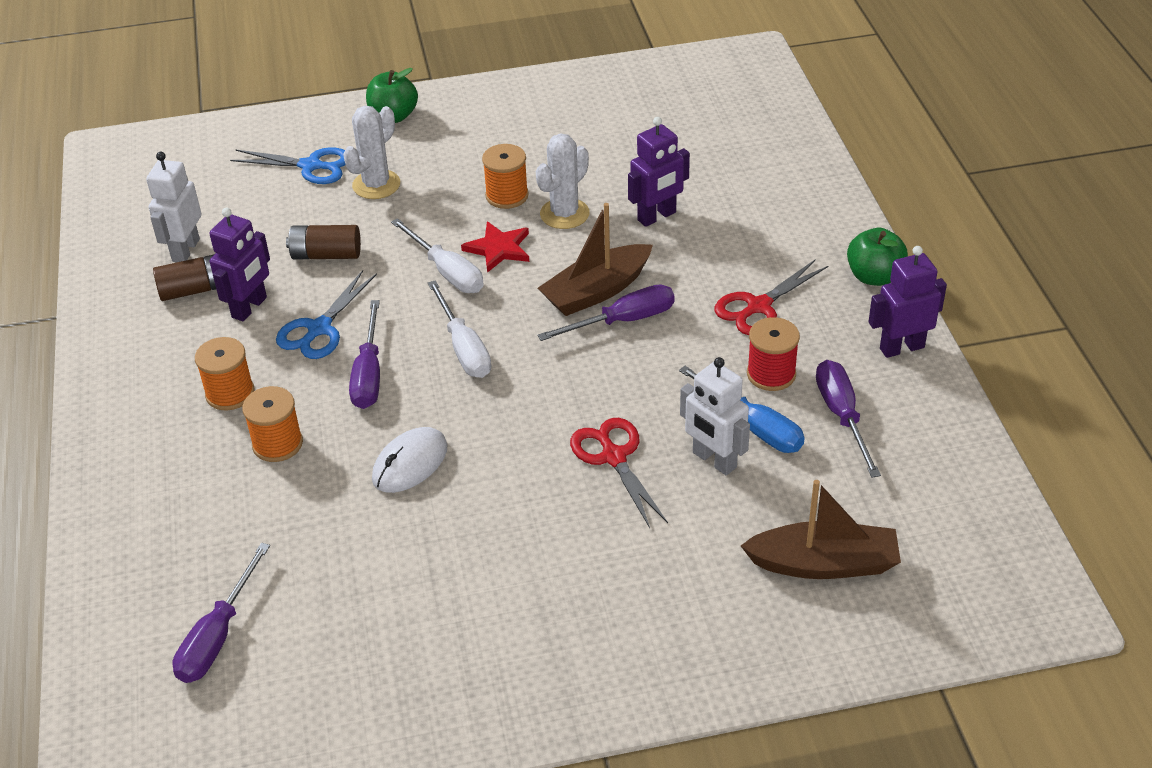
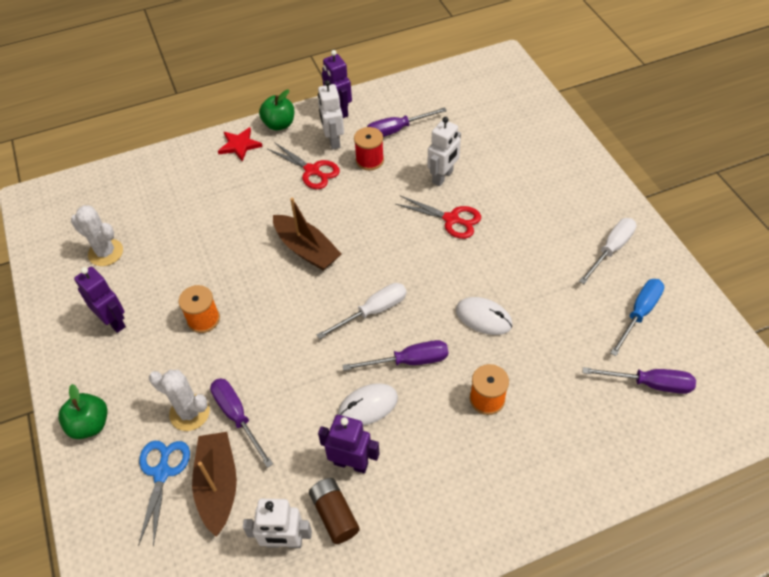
camera: 100 degrees left, 10 degrees up
orange spool [195,337,254,410] -> none
blue scissors [276,270,377,359] -> white mouse [338,383,398,426]
brown battery [286,225,361,259] -> none
white screwdriver [391,218,484,293] -> white screwdriver moved to [579,218,636,284]
red star [461,222,529,273] -> red star moved to [218,127,263,162]
white cactus [536,134,589,229] -> white cactus moved to [71,205,123,266]
purple screwdriver [537,285,675,341] -> purple screwdriver moved to [210,378,273,468]
red scissors [570,418,668,528] -> red scissors turned 120 degrees counterclockwise [396,196,481,239]
purple robot [628,117,690,227] -> purple robot moved to [74,267,126,333]
blue screwdriver [679,366,805,453] -> blue screwdriver moved to [610,279,664,356]
brown boat [741,480,901,579] -> brown boat moved to [192,432,237,537]
none -> white robot [318,80,344,149]

